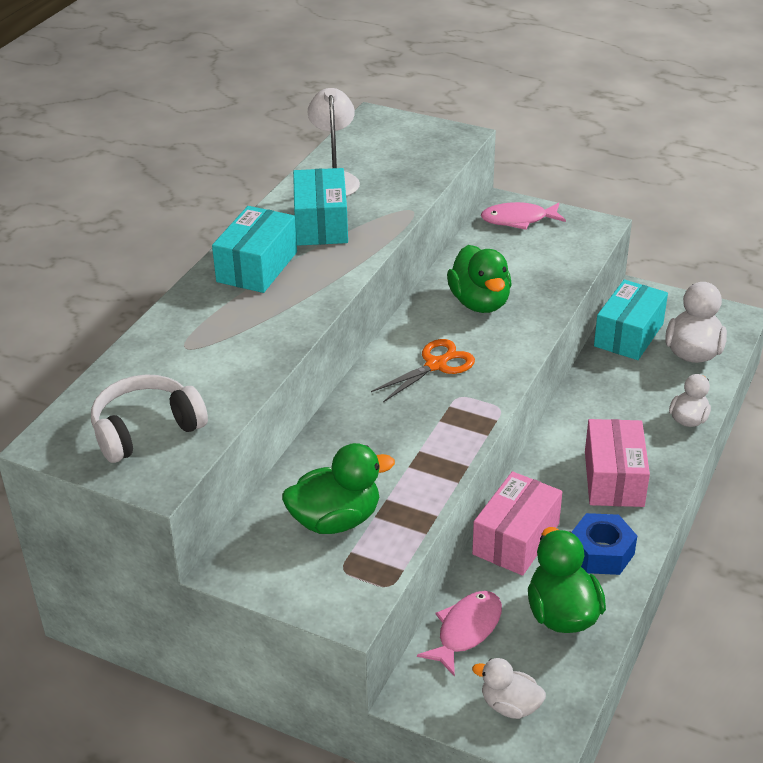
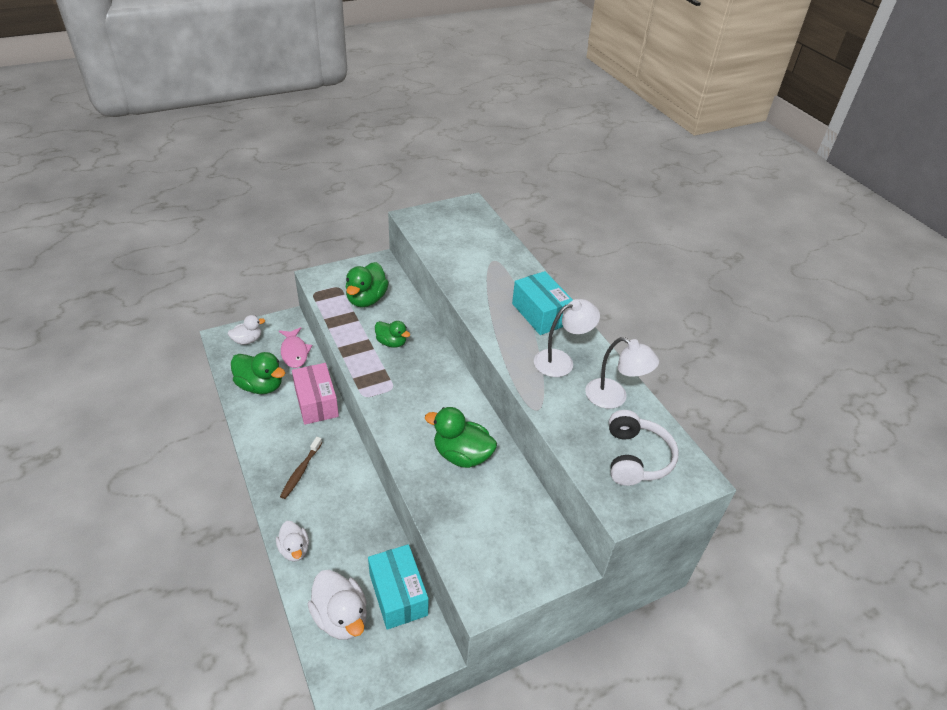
camera: 125 degrees right, 5 degrees up
white headphones [91,375,208,463] -> white headphones moved to [609,410,679,486]
turquoise box [293,168,348,246] -> white lamp [534,299,600,377]
orange scissors [371,339,475,402] -> none
pink fish [481,202,566,230] -> none
blue nut [572,513,637,575] -> none
pink box [585,419,650,507] -> brown toothbrush [280,437,322,499]
none -> green duck [375,321,410,348]

